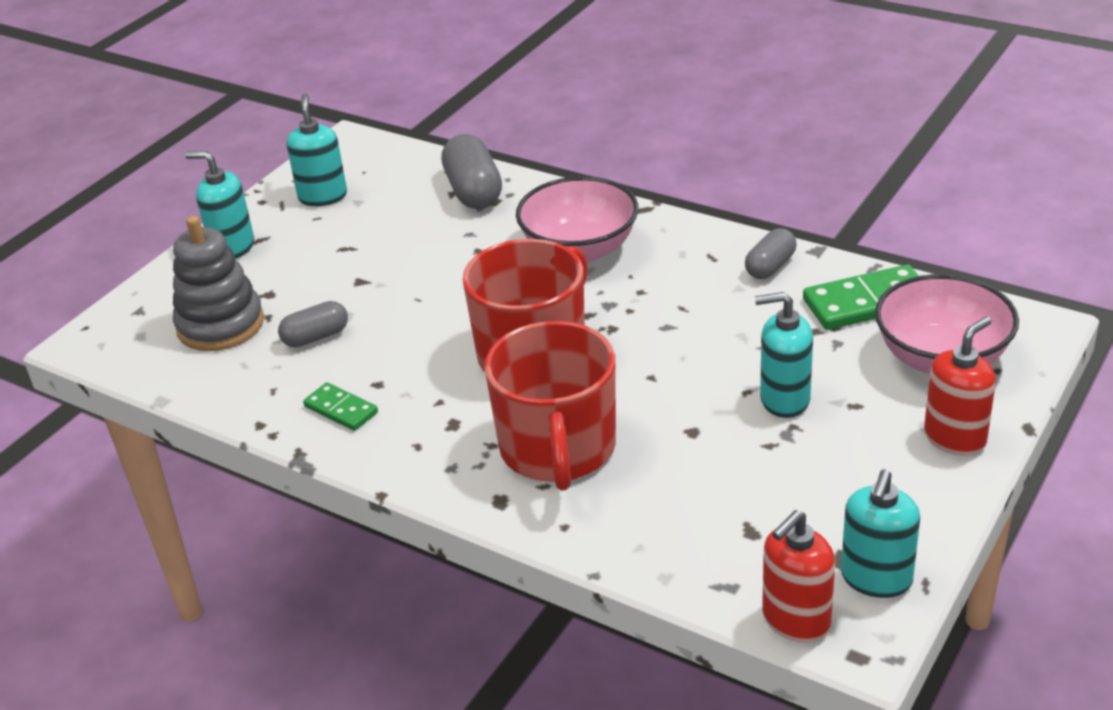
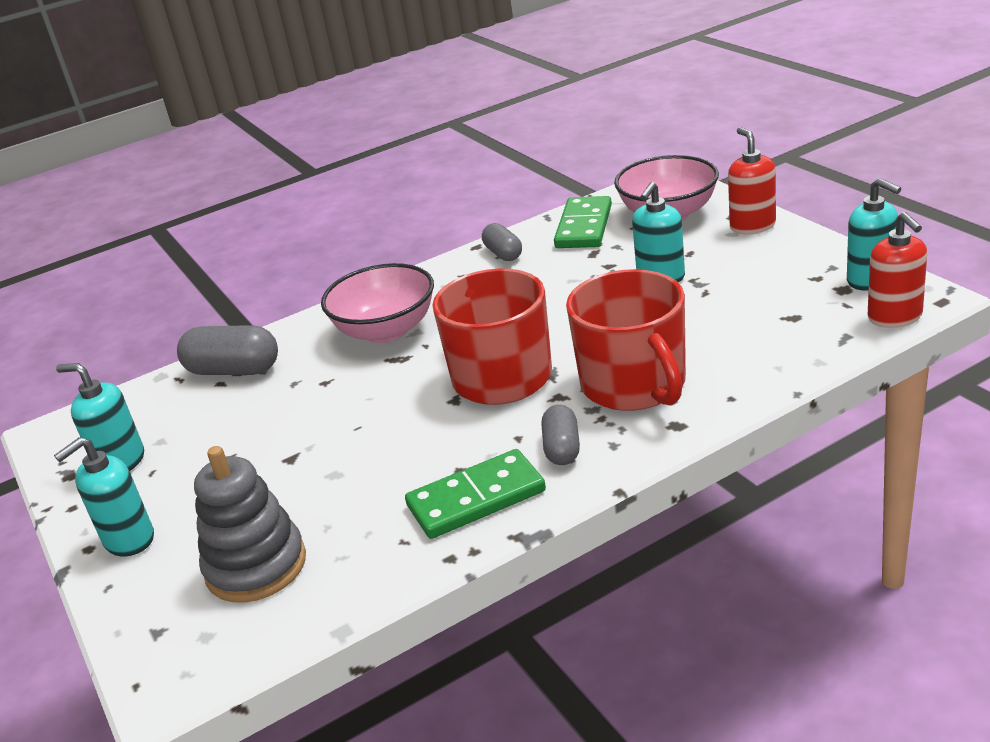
camera: 60 degrees left, 5 degrees down
grey capsule [278,301,348,347] -> grey capsule moved to [541,405,580,465]
green domino [303,382,378,431] -> green domino [405,449,546,539], size x1.73
red mug [484,321,616,491] -> red mug turned 45 degrees clockwise [566,269,686,411]

